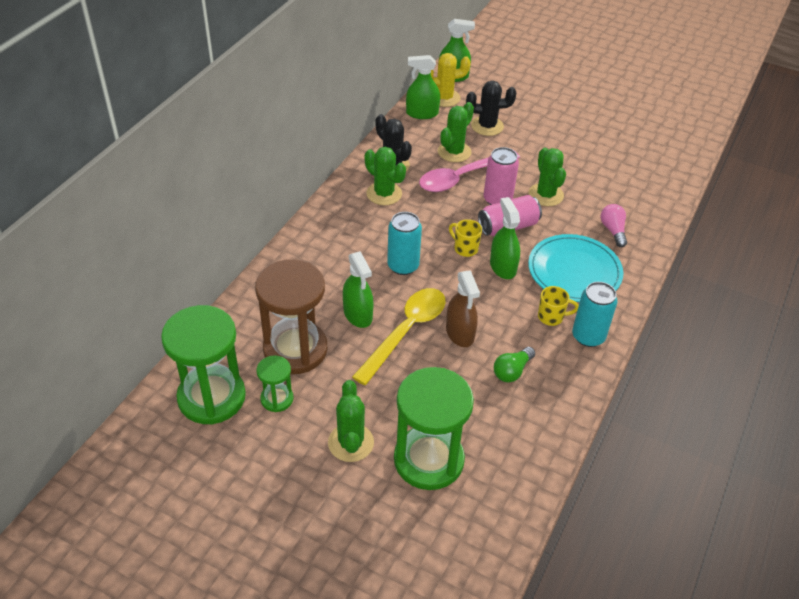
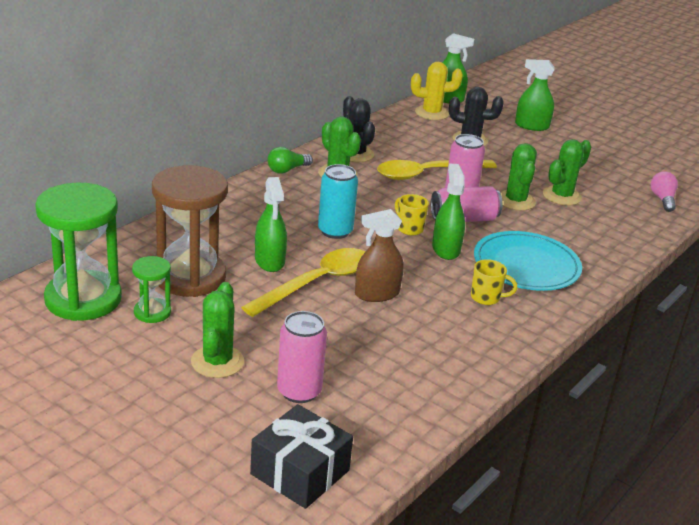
camera: 10 degrees right, 15 degrees down
green hourglass [394,367,474,490] -> pink can [277,311,327,403]
green spray bottle [406,55,440,119] -> green spray bottle moved to [515,59,555,131]
pink spoon [419,151,520,192] -> yellow spoon [377,160,497,180]
green cactus [438,102,474,162] -> green cactus moved to [543,139,591,205]
brown spray bottle [446,271,480,347] -> brown spray bottle turned 75 degrees clockwise [355,209,404,302]
green light bulb [494,347,535,383] -> green light bulb moved to [267,147,313,174]
turquoise can [572,282,617,347] -> none
pink light bulb [601,204,627,247] -> pink light bulb moved to [651,171,678,212]
none -> black gift [250,404,353,509]

